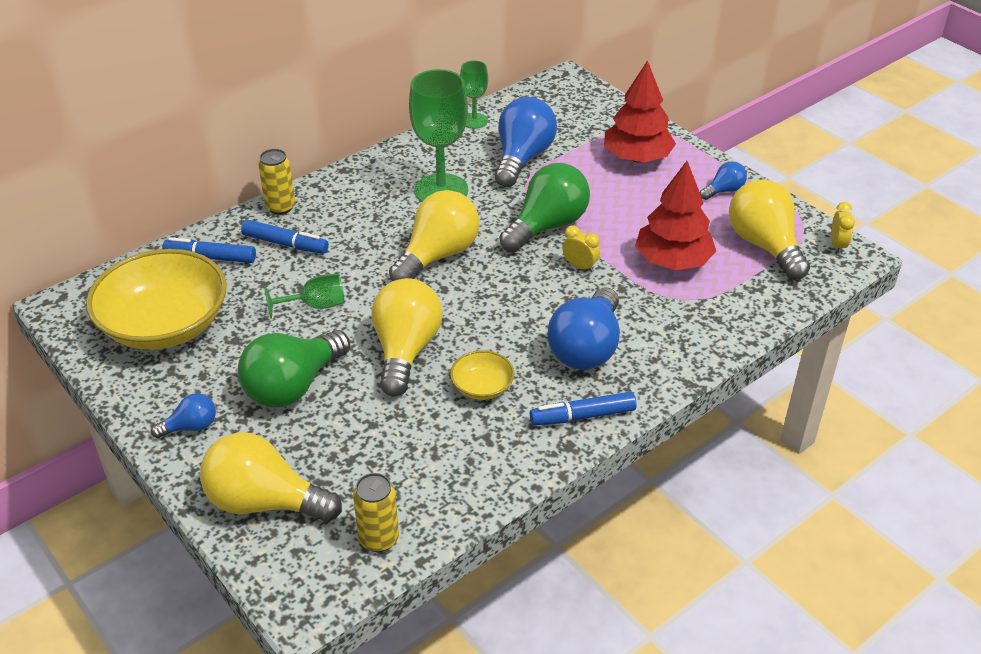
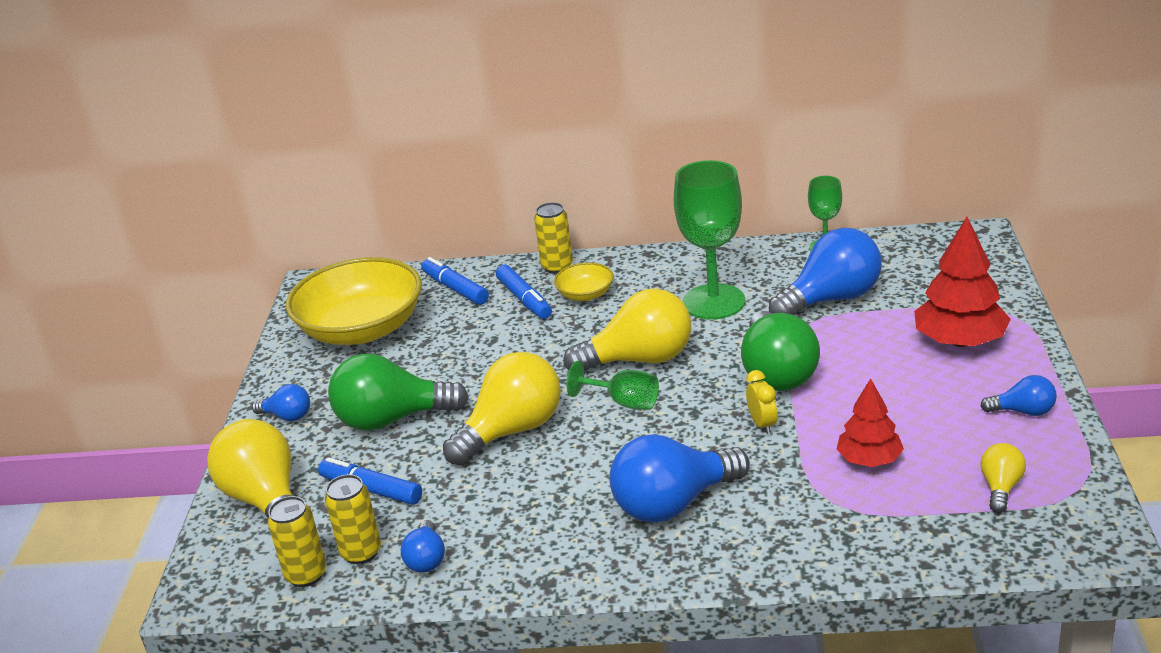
camera: 45 degrees right, 10 degrees down
green goblet [264,274,345,319] -> green goblet moved to [567,361,659,410]
yellow bowl [450,350,514,400] -> yellow bowl moved to [554,262,614,301]
green light bulb [499,163,590,252] -> green light bulb turned 90 degrees clockwise [741,311,820,391]
blue marker [530,391,637,426] -> blue marker moved to [318,457,422,505]
red tree [635,161,716,270] -> red tree [836,378,904,467], size x0.63
yellow light bulb [729,179,810,280] -> yellow light bulb [980,443,1026,513], size x0.49
yellow clock [831,202,855,254] -> none
none -> yellow can [325,474,381,564]
none -> blue light bulb [401,520,445,573]

